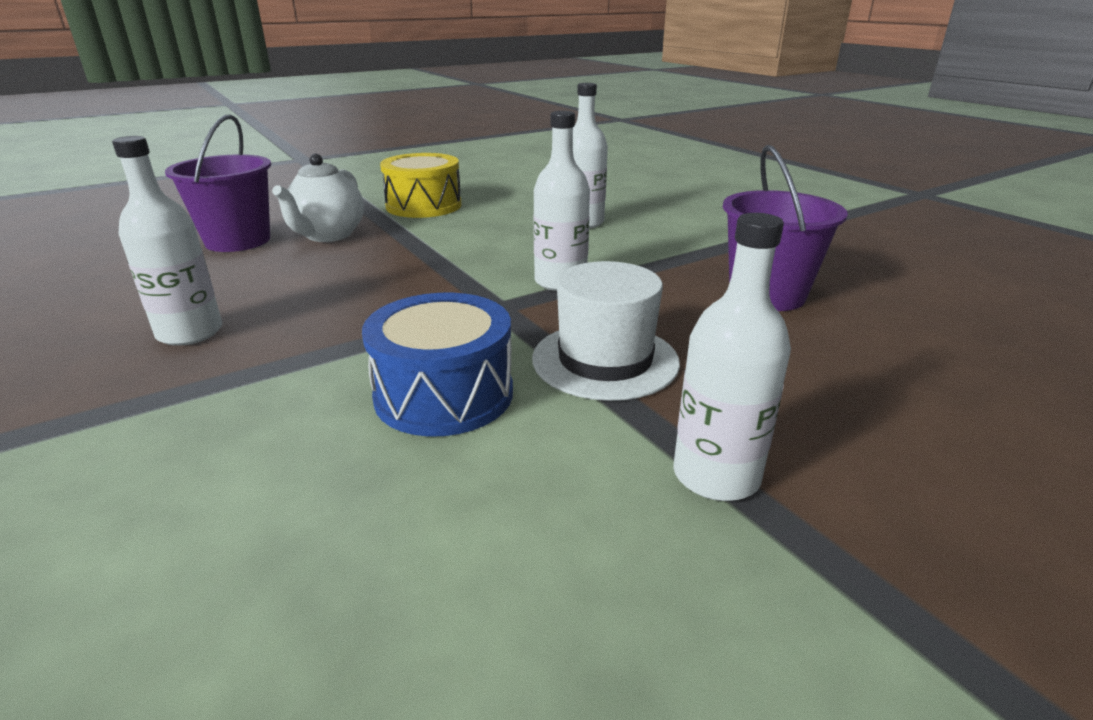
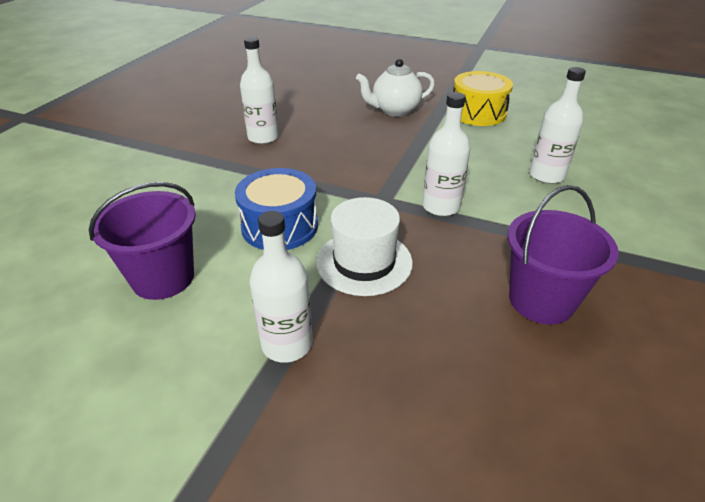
camera: 55 degrees right, 10 degrees up
purple bucket [165,115,271,252] -> purple bucket moved to [89,182,196,300]

